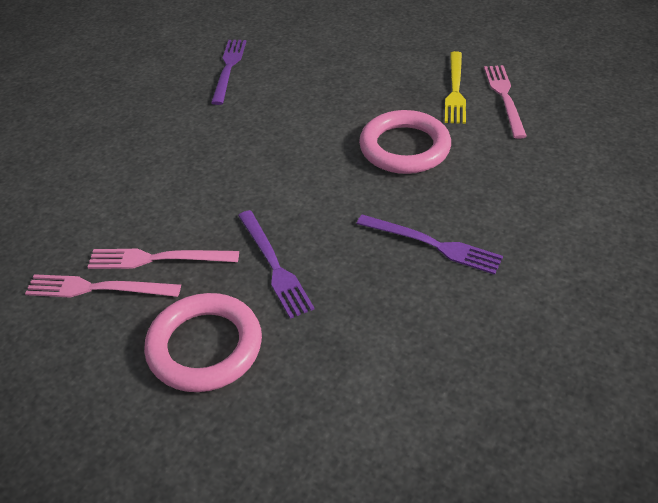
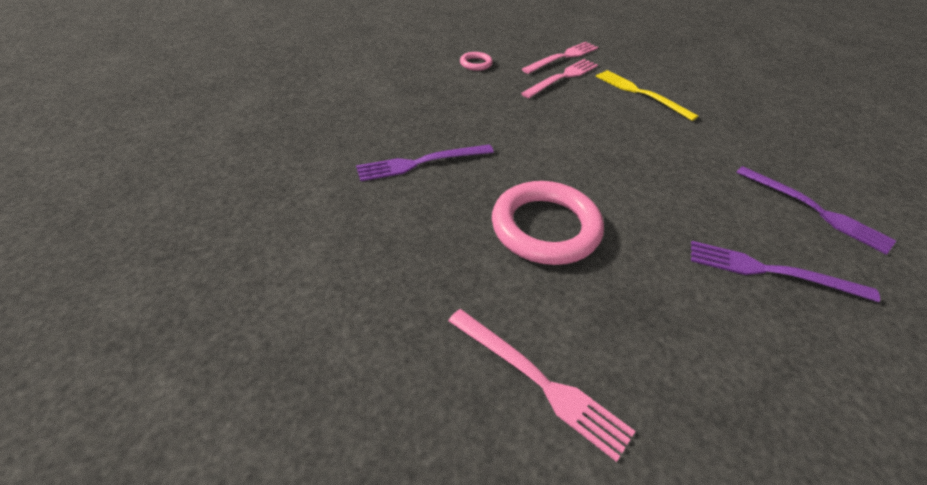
camera: 130 degrees right, 0 degrees up
pink ring [144,293,262,392] -> pink ring [460,52,493,71], size x0.45
purple fork [238,210,315,319] -> purple fork moved to [691,241,880,302]
yellow fork [445,51,466,124] -> yellow fork moved to [596,70,699,121]

